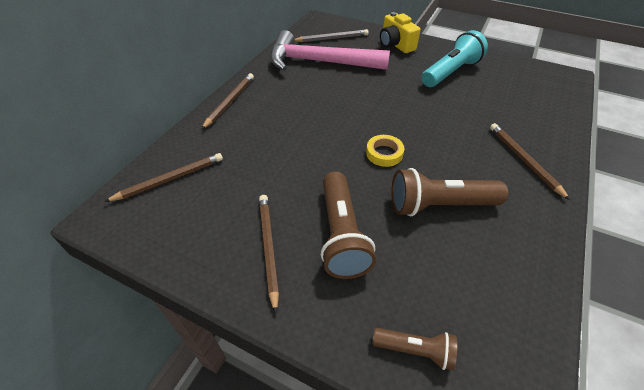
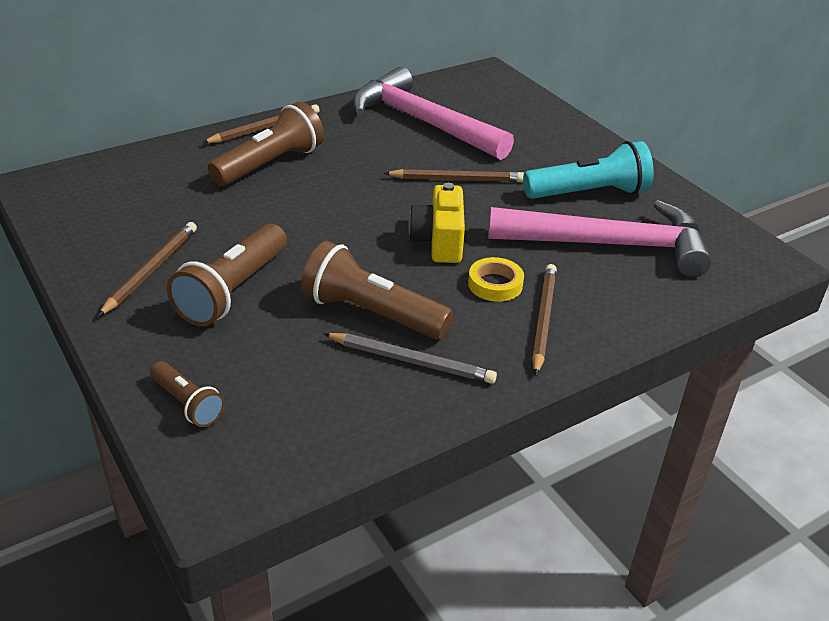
camera: 30 degrees right, 10 degrees down
brown pencil [104,153,223,202] -> brown pencil moved to [384,169,524,182]
grey pencil [294,29,369,42] -> grey pencil moved to [323,333,497,384]
yellow tape [366,135,404,167] -> yellow tape moved to [468,257,524,302]
yellow camera [380,12,421,53] -> yellow camera moved to [409,183,465,263]
none -> brown flashlight [208,102,324,186]
none -> pink hammer [488,200,712,277]

